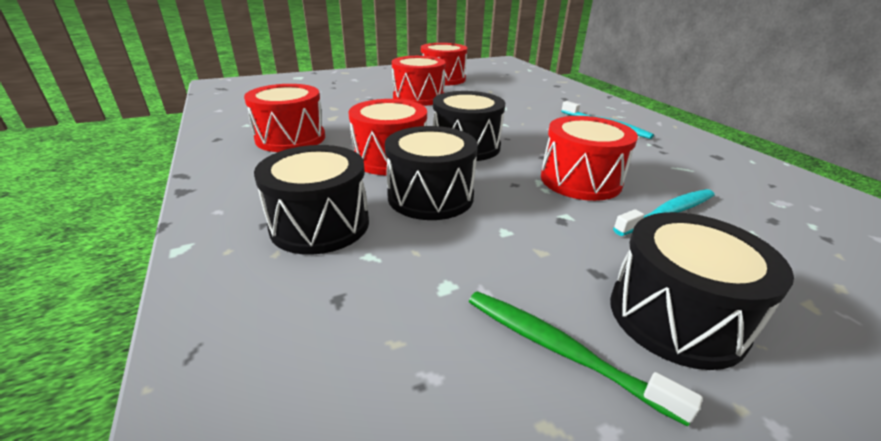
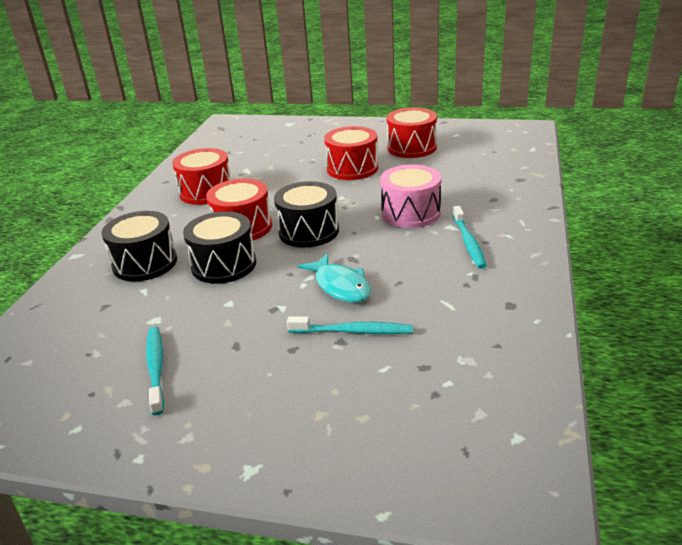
camera: 40 degrees right, 0 degrees up
green toothbrush [469,291,703,426] -> turquoise toothbrush [146,326,164,415]
red drum [541,116,638,201] -> turquoise fish [298,253,371,303]
black drum [610,212,794,370] -> none
none -> pink drum [380,164,441,228]

